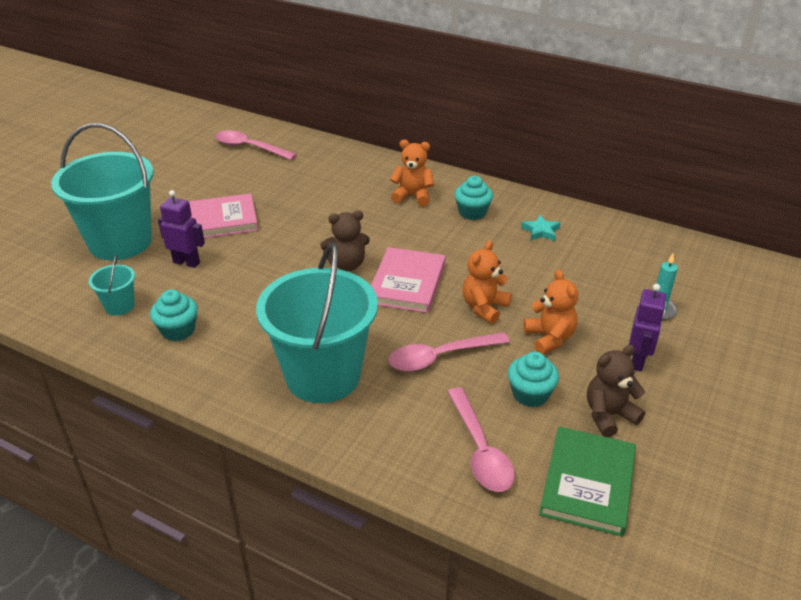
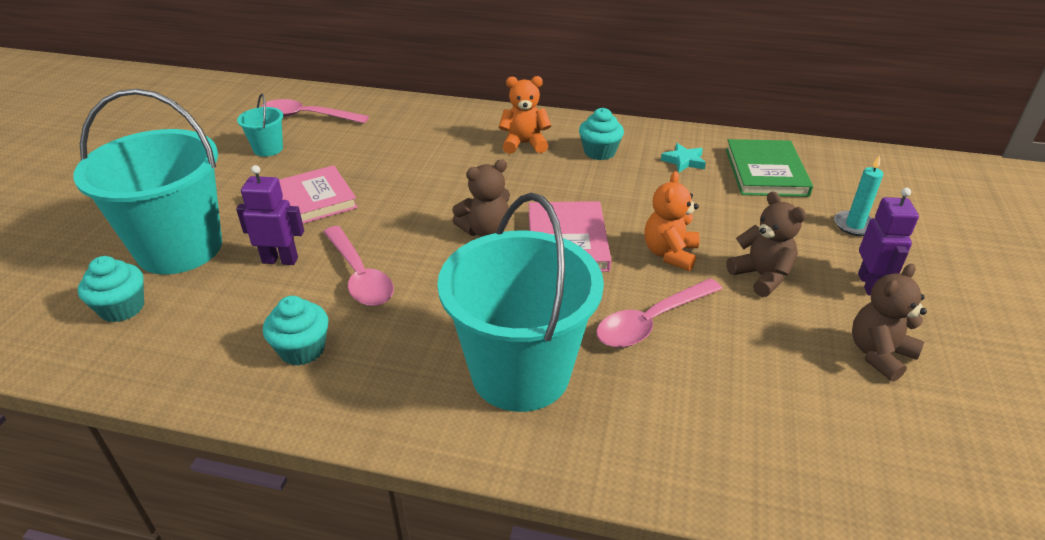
camera: 15 degrees left, 0 degrees up
turquoise bucket [89,255,135,316] -> turquoise bucket moved to [237,94,283,157]
pink spoon [447,387,515,492] -> pink spoon moved to [324,226,394,306]
turquoise cupcake [508,352,559,407] -> turquoise cupcake moved to [78,256,144,322]
orange teddy bear [524,269,578,354] -> brown teddy bear [726,191,806,297]
green book [539,427,636,537] -> green book moved to [726,139,813,197]

